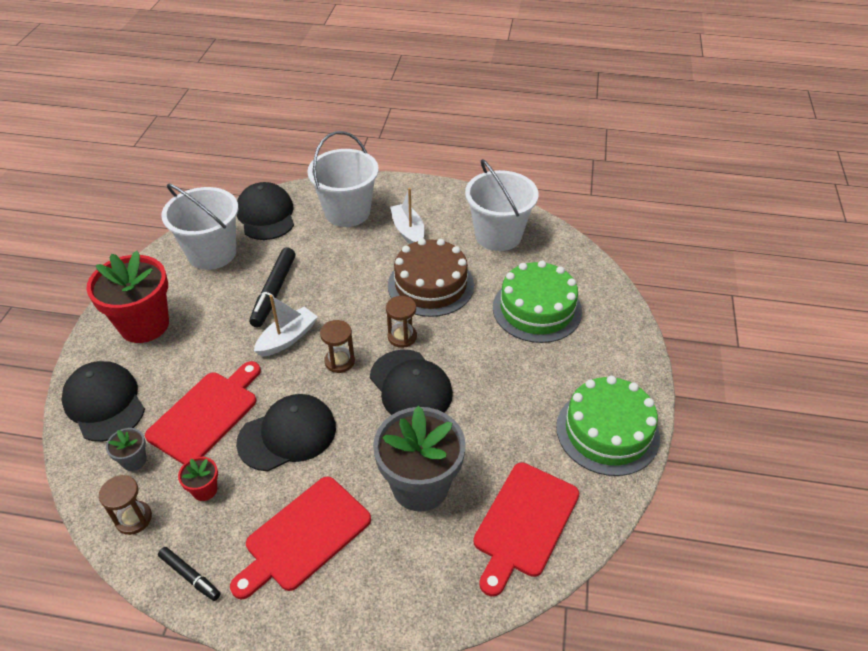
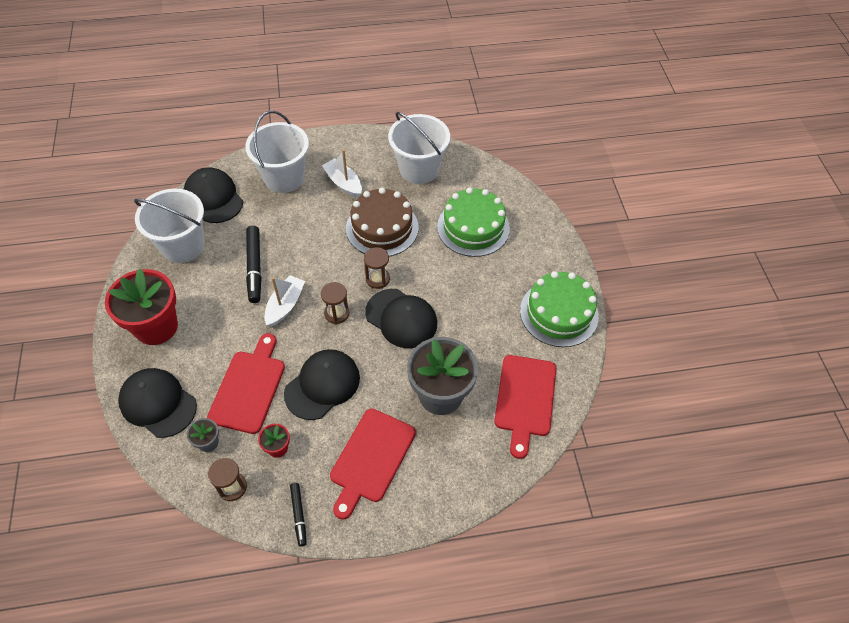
camera: 20 degrees left, 10 degrees up
black marker [158,547,221,601] -> black marker turned 60 degrees clockwise [290,483,307,547]

